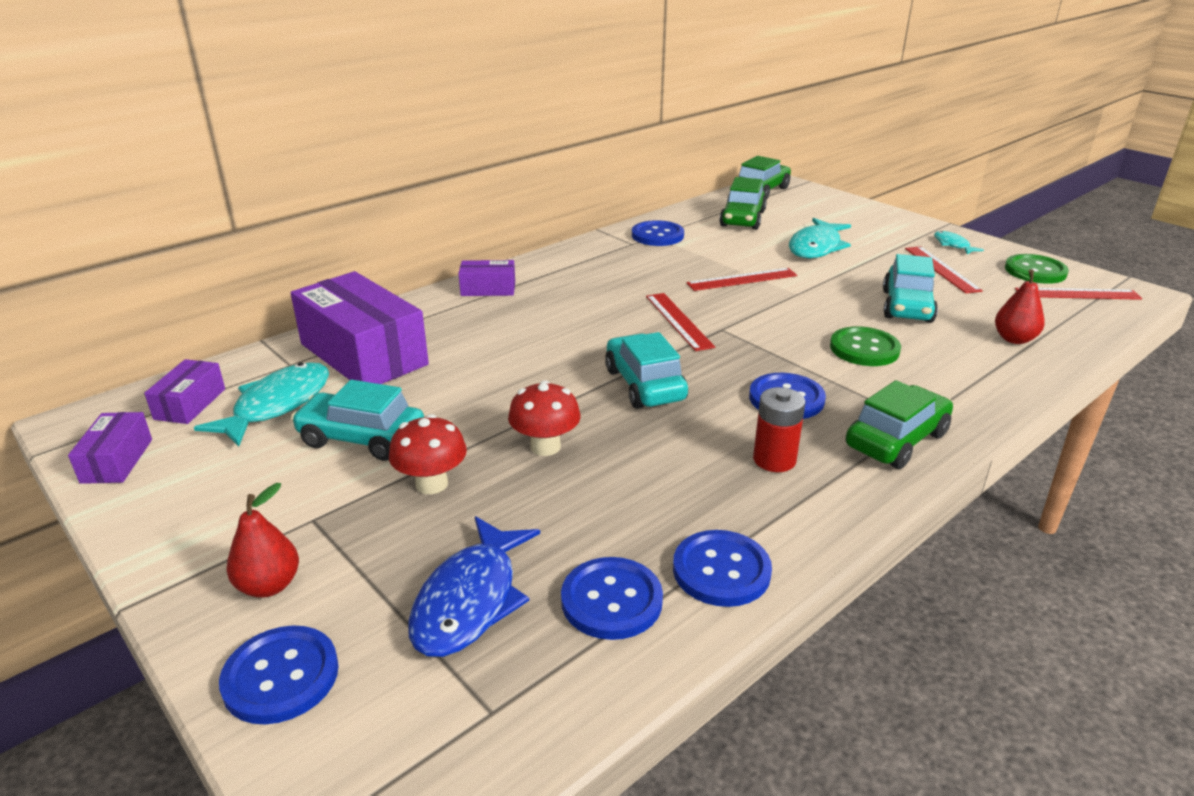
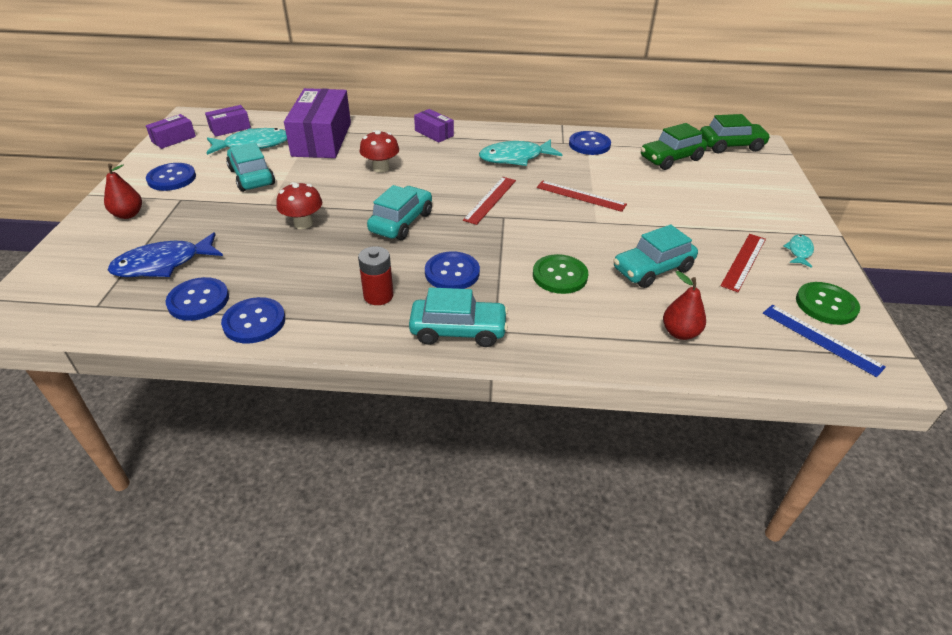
camera: 45 degrees right, 10 degrees up
blue button [219,625,339,724] -> blue button moved to [146,163,196,191]
red mushroom [389,414,467,494] -> red mushroom moved to [360,130,399,173]
turquoise fish [789,218,851,259] -> turquoise fish moved to [479,139,563,166]
green car [845,380,953,469] -> turquoise car [409,287,508,347]
red ruler [1015,287,1142,300] -> blue ruler [763,305,886,377]

